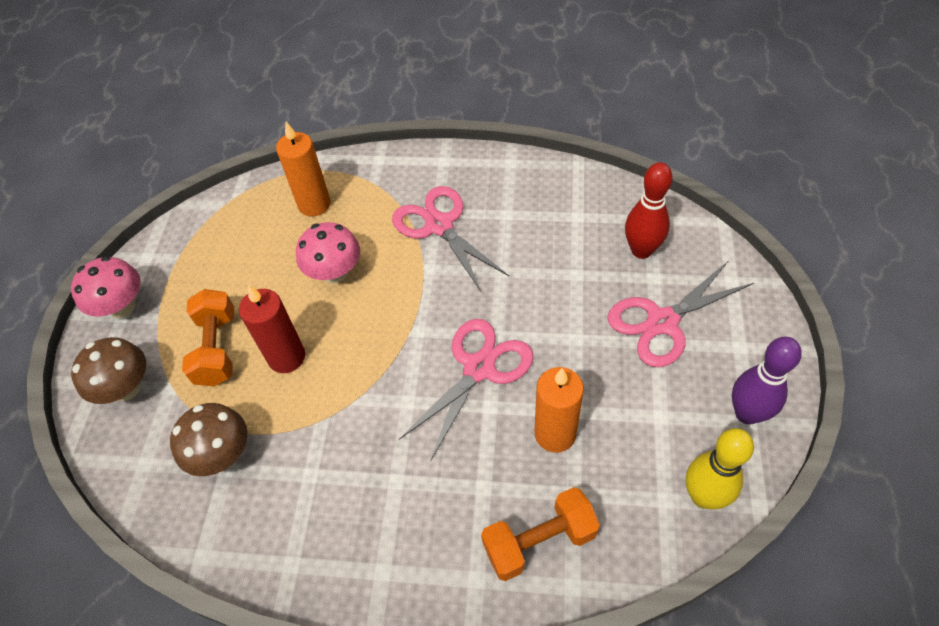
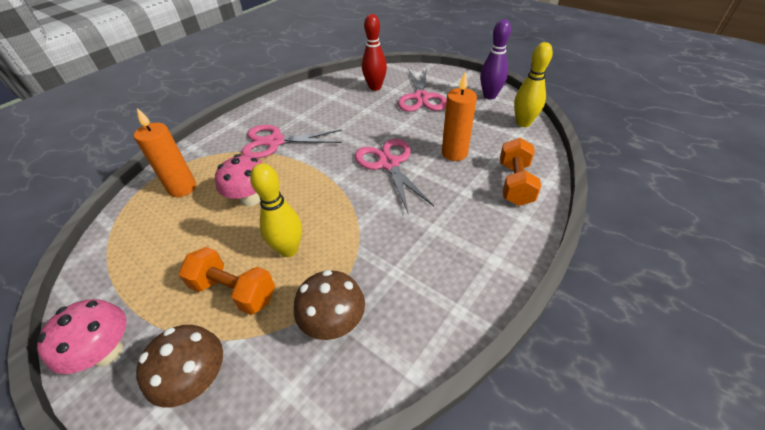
camera: 60 degrees left, 10 degrees down
red candle [239,285,305,373] -> yellow bowling pin [250,163,302,257]

